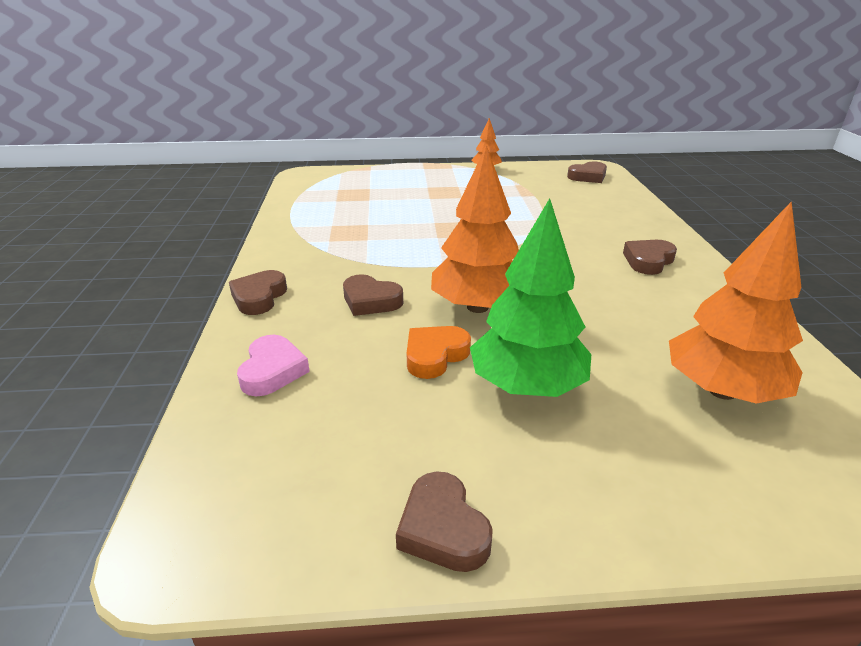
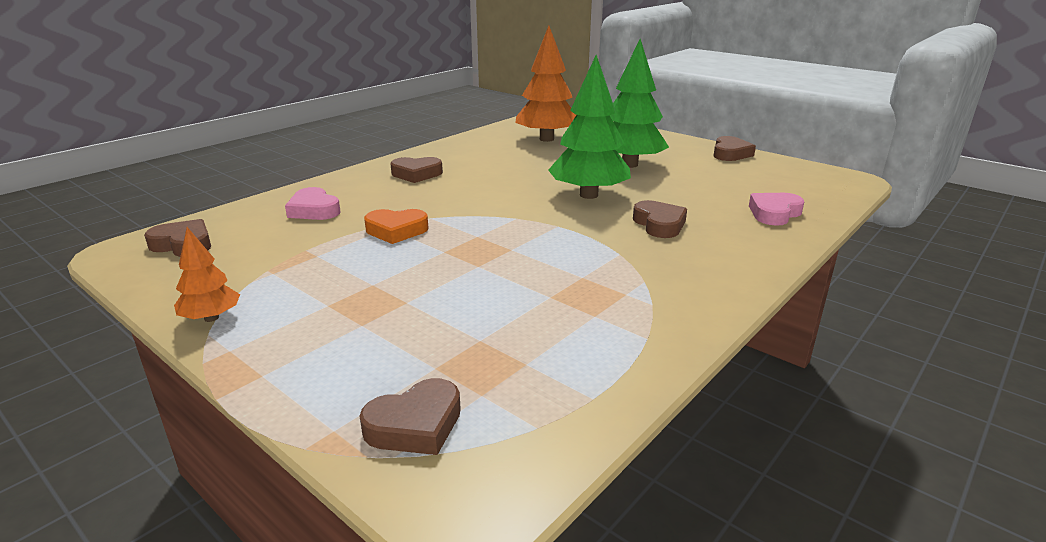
camera: 135 degrees left, 5 degrees down
brown heart [229,270,287,315] -> brown heart moved to [360,378,461,455]
orange heart [406,326,471,379] -> orange heart moved to [364,209,429,244]
orange tree [431,145,519,313] -> green tree [548,55,631,199]
none -> pink heart [285,187,341,220]

